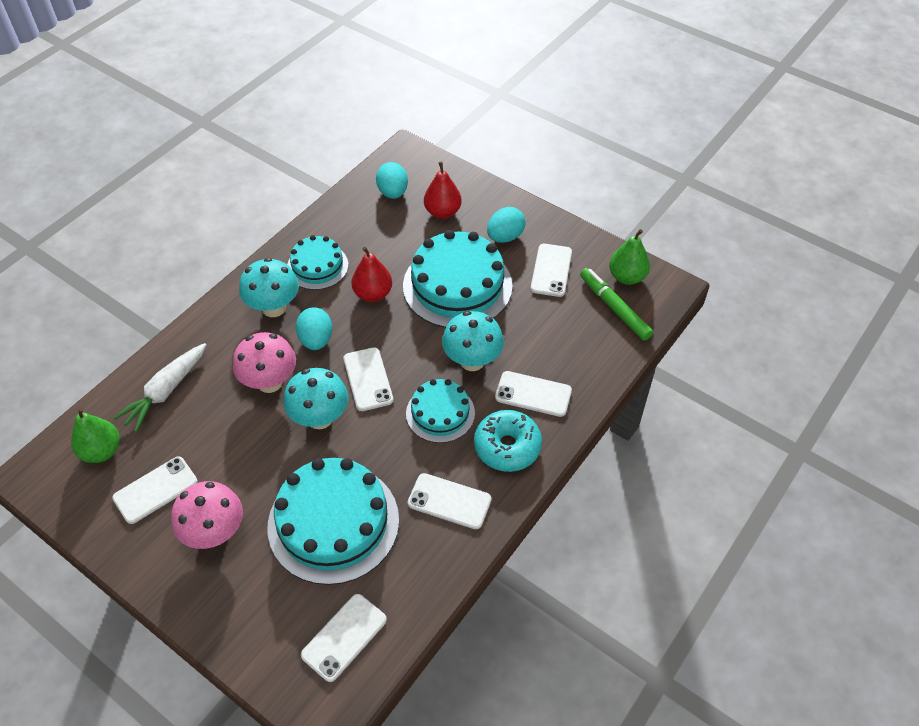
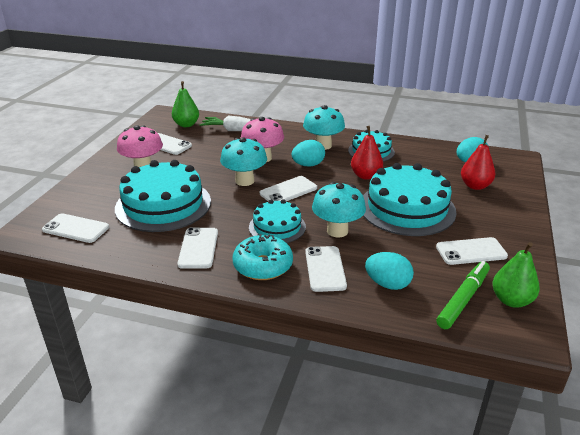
camera: 70 degrees right, 20 degrees down
turquoise egg [487,207,525,243] -> turquoise egg moved to [365,252,414,290]

